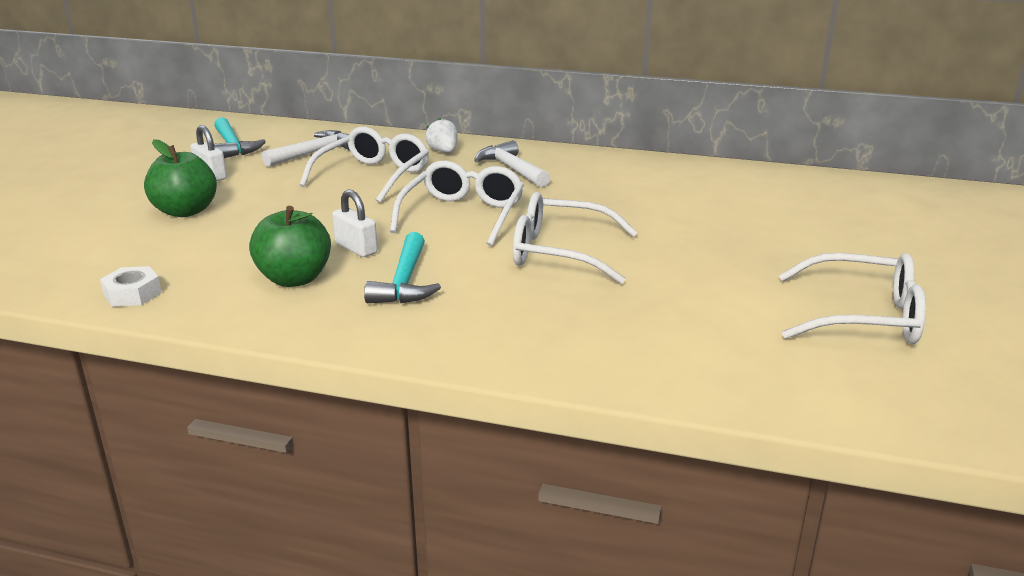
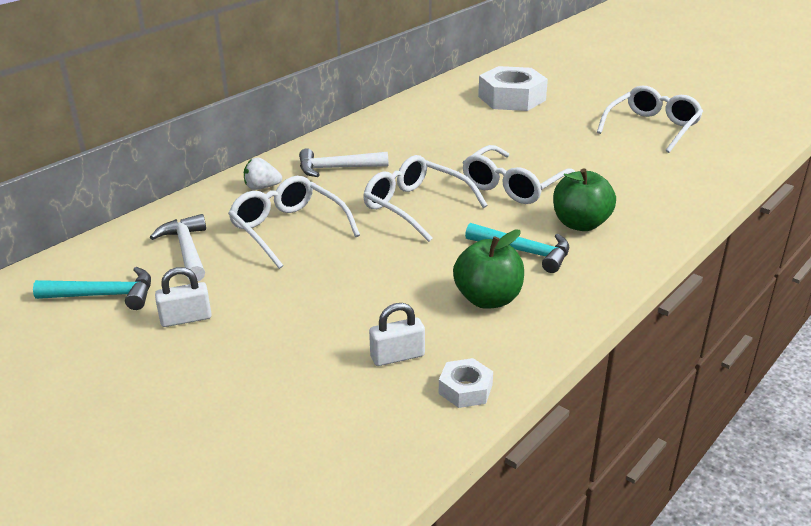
camera: 65 degrees left, 5 degrees up
green apple [144,139,217,217] -> green apple moved to [553,168,616,231]
white padlock [332,189,378,257] -> white padlock moved to [369,303,425,366]
none -> white nut [478,66,548,111]

